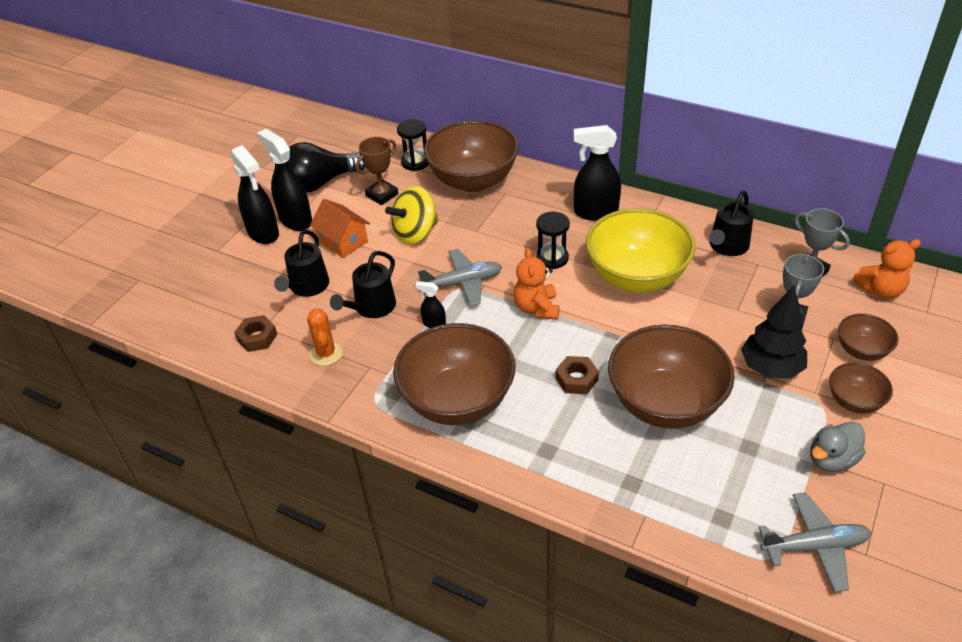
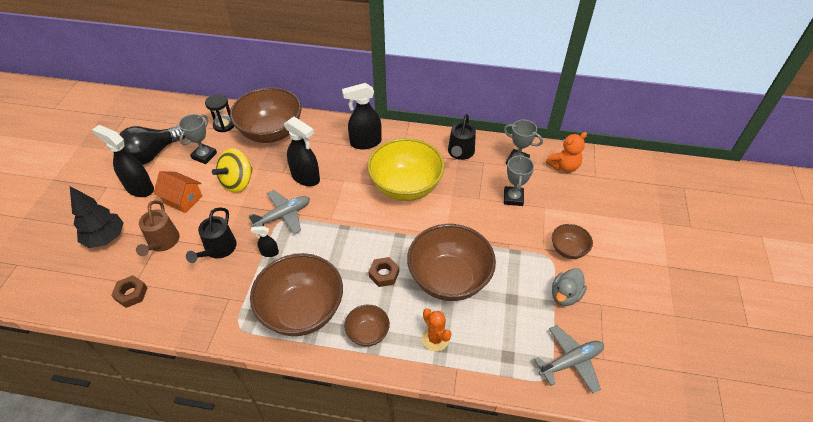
camera: 20 degrees left, 5 degrees up
black spray bottle [230,145,279,244] -> black spray bottle moved to [284,117,320,186]
black watering can [274,230,329,297] -> brown watering can [136,200,180,256]
orange cactus [307,309,343,366] -> orange cactus moved to [422,309,451,351]
brown trophy [356,137,398,205] -> grey trophy [179,114,217,164]
orange teddy bear [514,248,559,319] -> none
black hourglass [536,212,570,269] -> none
black tree [741,286,807,379] -> black tree moved to [70,186,124,248]
brown bowl [838,314,898,361] -> brown bowl moved to [344,305,390,347]

